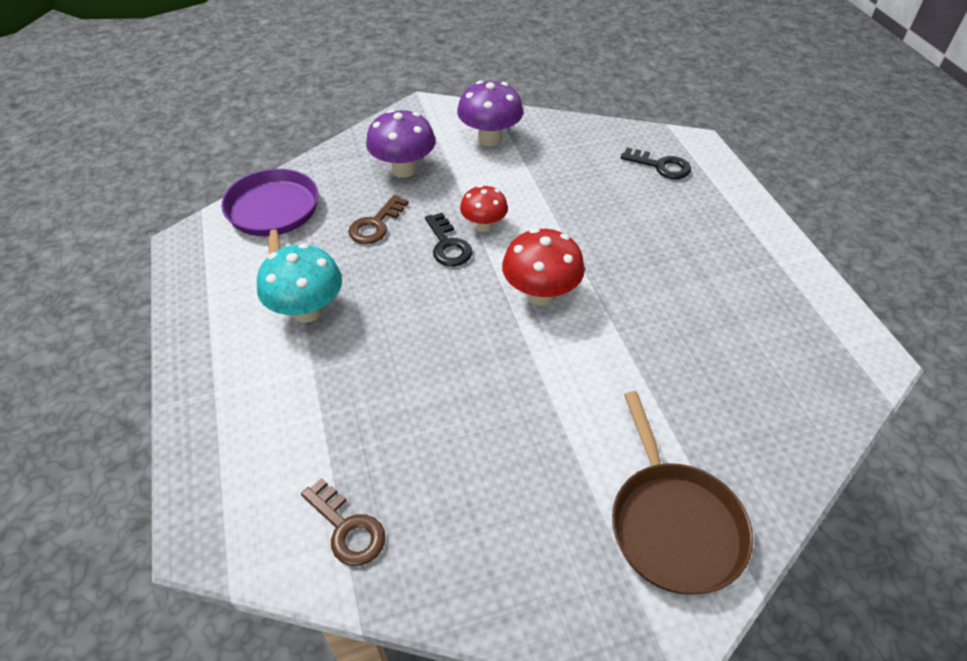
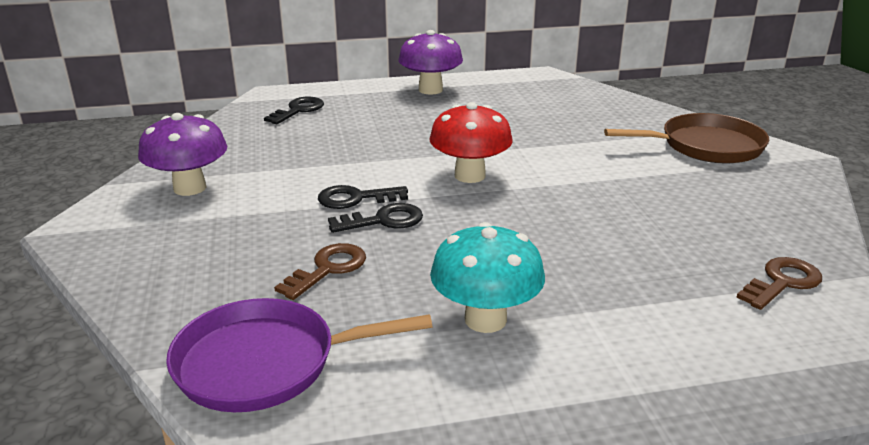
camera: 85 degrees left, 20 degrees down
brown key [348,195,409,244] -> brown key turned 90 degrees counterclockwise [274,243,366,300]
purple mushroom [366,109,436,178] -> purple mushroom moved to [398,30,463,95]
red mushroom [460,185,508,232] -> black key [318,185,408,209]

